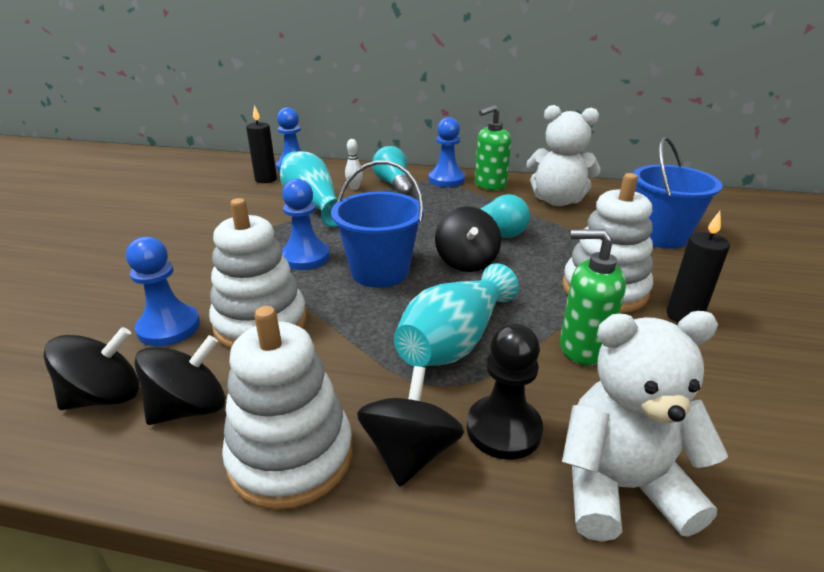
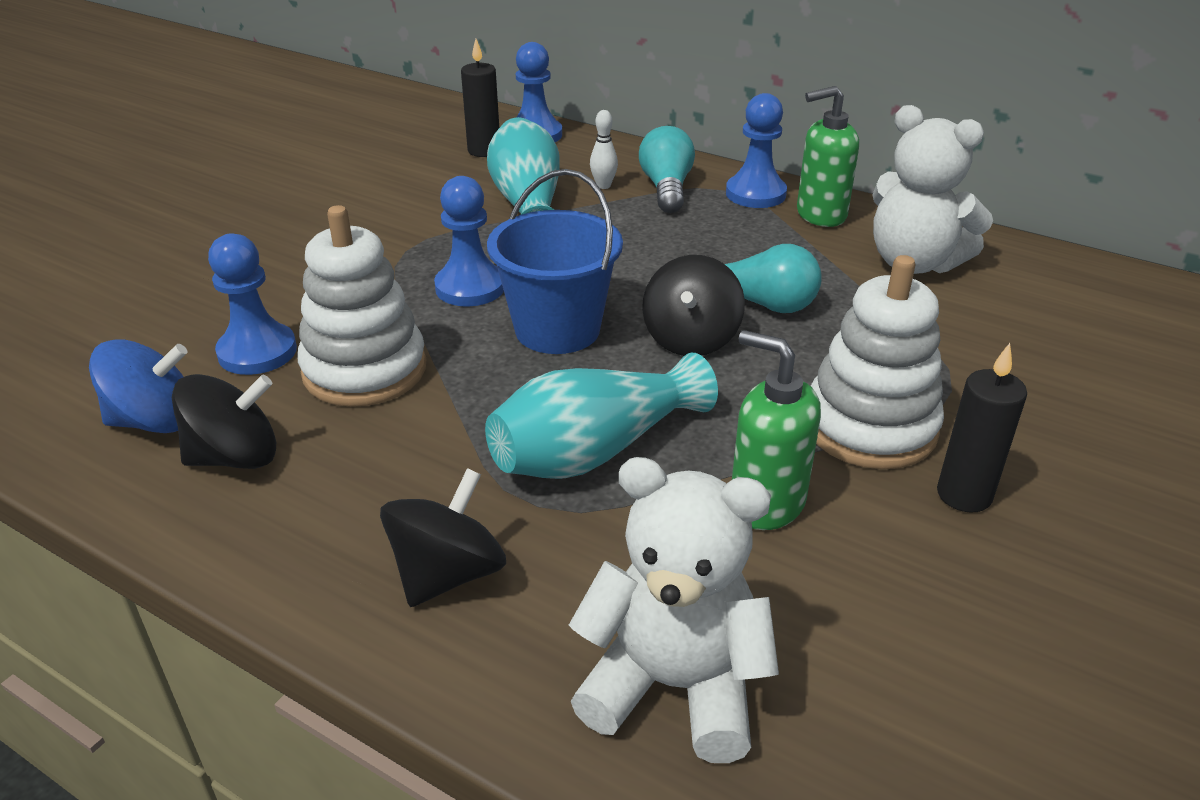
camera: 20 degrees right, 5 degrees up
black spinning top [43,327,139,410] -> blue spinning top [89,339,188,433]
white stacking toy [222,306,353,510] -> none
black pawn [467,323,543,460] -> none
blue bucket [633,136,722,249] -> none

